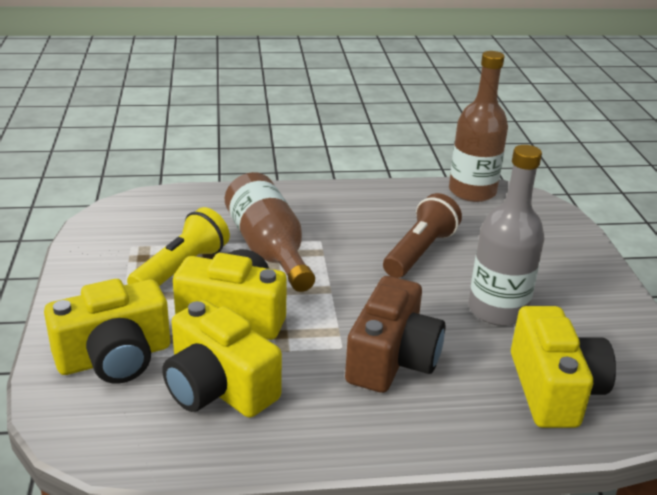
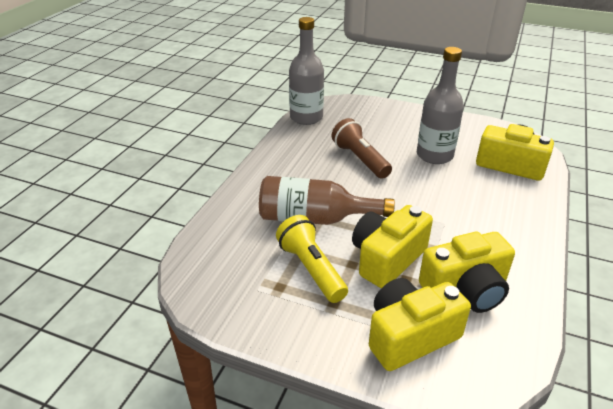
camera: 60 degrees left, 5 degrees up
yellow camera [44,279,170,384] -> yellow camera turned 120 degrees counterclockwise [369,278,471,371]
brown camera [345,276,445,393] -> none
brown bottle [449,51,508,202] -> grey bottle [289,17,324,125]

